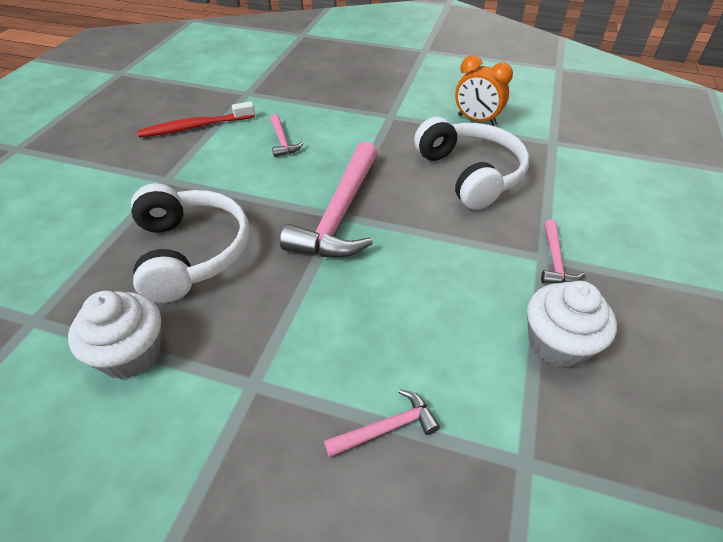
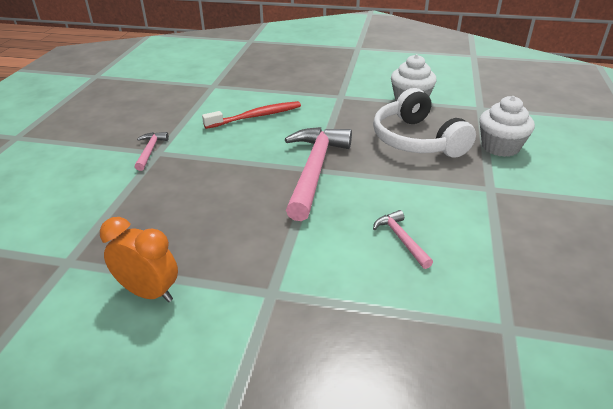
camera: 175 degrees right, 10 degrees down
red toothbrush [138,101,255,138] -> red toothbrush moved to [202,101,301,129]
pink hammer [324,389,440,458] -> none
white headphones [414,117,529,210] -> none
white cupcake [527,281,617,368] -> white cupcake moved to [479,96,535,157]

